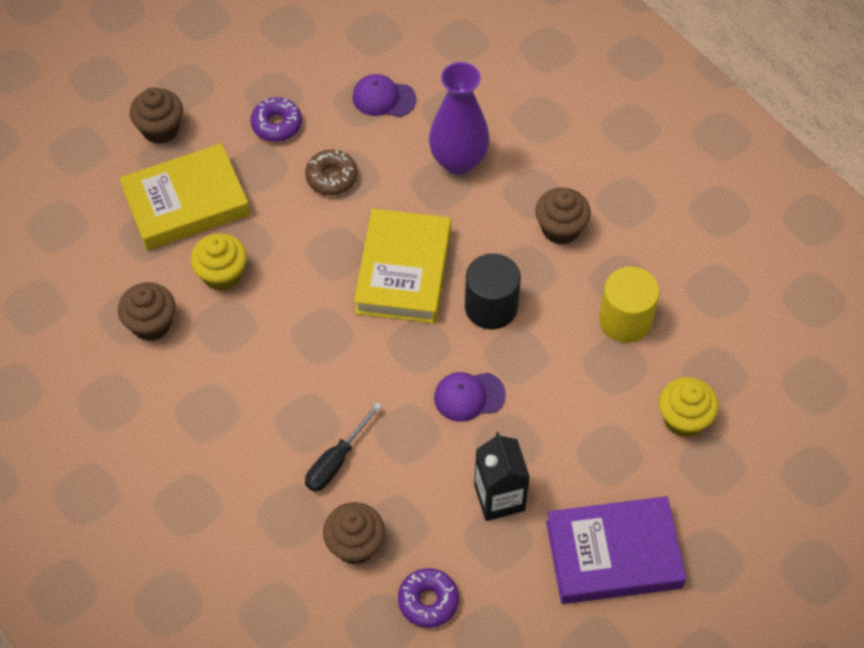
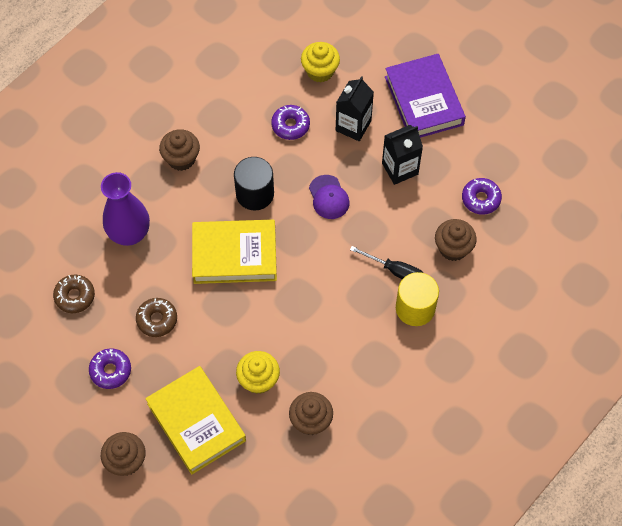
camera: 100 degrees left, 5 degrees up
purple cap [352,74,416,117] -> brown donut [53,275,95,313]
yellow cylinder [599,267,660,343] -> yellow cylinder moved to [396,272,439,326]
none -> purple donut [271,105,310,140]
none -> black carton [336,76,374,141]

